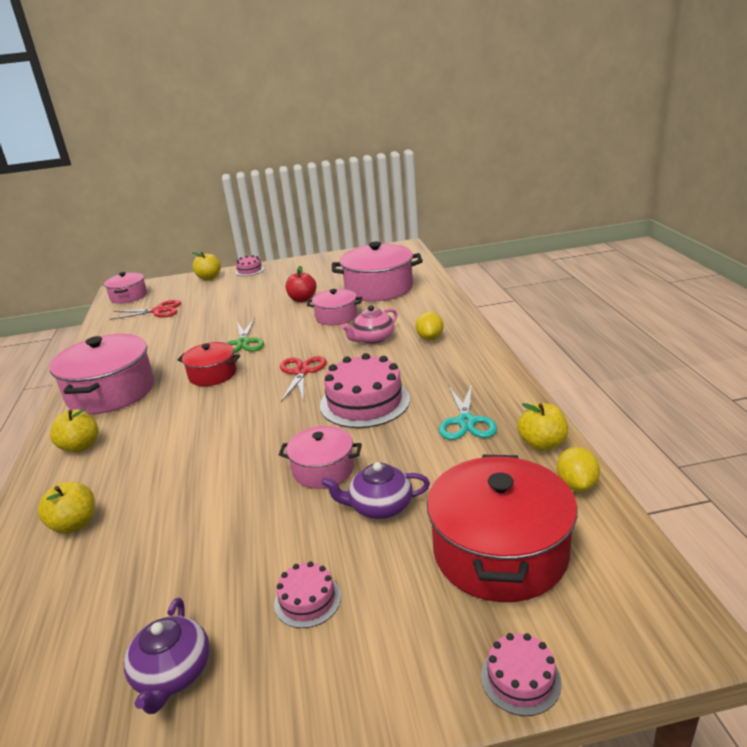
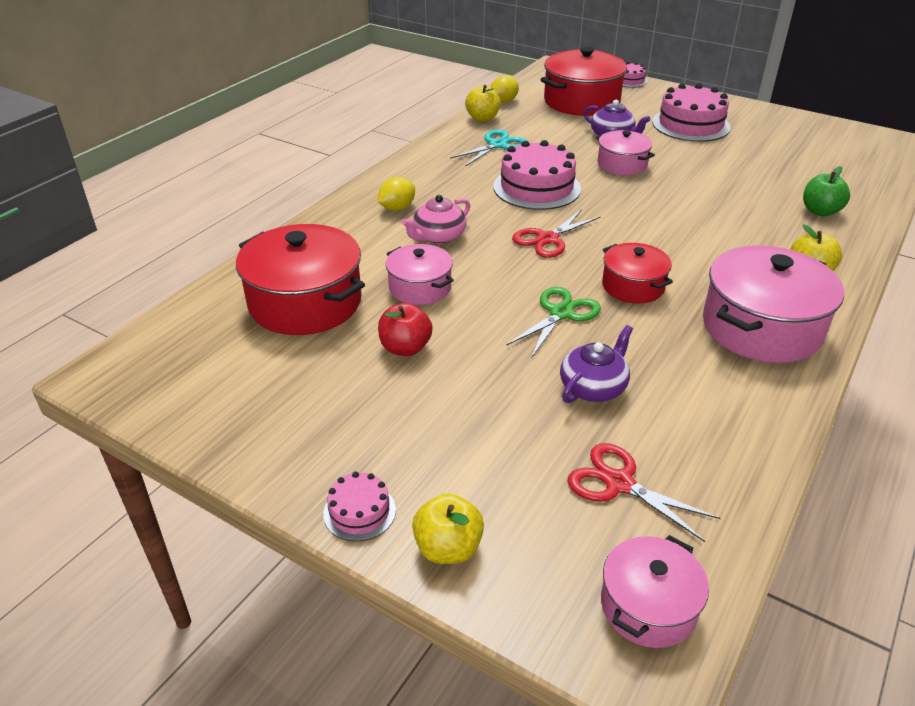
camera: 140 degrees left, 10 degrees up
yellow apple [38,482,95,534] -> green apple [803,166,850,216]
purple teapot [124,598,210,714] -> purple teapot moved to [560,325,633,403]
pink cake [274,561,341,628] -> pink cake [652,83,731,142], size x1.99
pink pot [332,242,423,302] -> red pot [236,224,365,335]
pink teapot [341,305,398,344] -> pink teapot turned 135 degrees clockwise [401,195,470,244]

